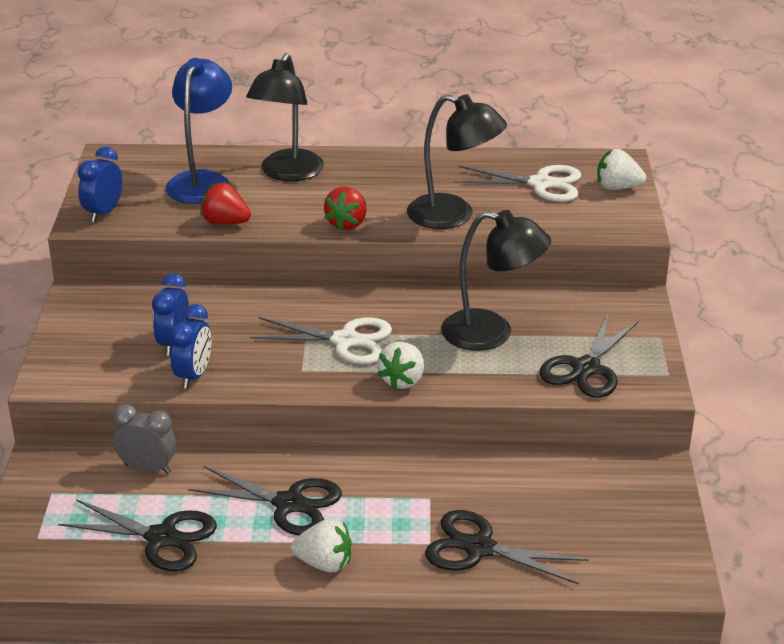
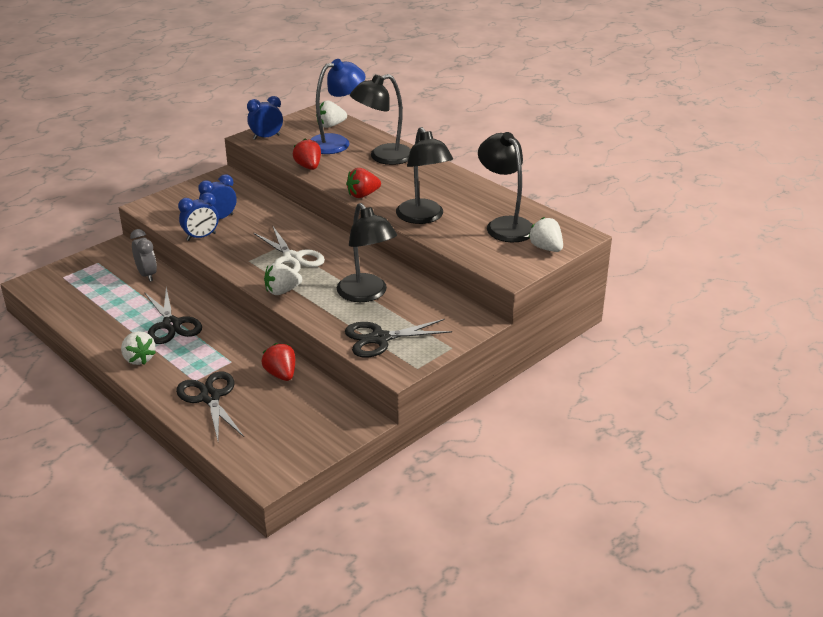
camera: 45 degrees right, 0 degrees up
black scissors [58,499,217,571] -> none
white scissors [454,165,581,202] -> black lamp [478,132,533,242]
none -> red strawberry [261,343,295,381]
none -> white strawberry [316,100,347,128]

